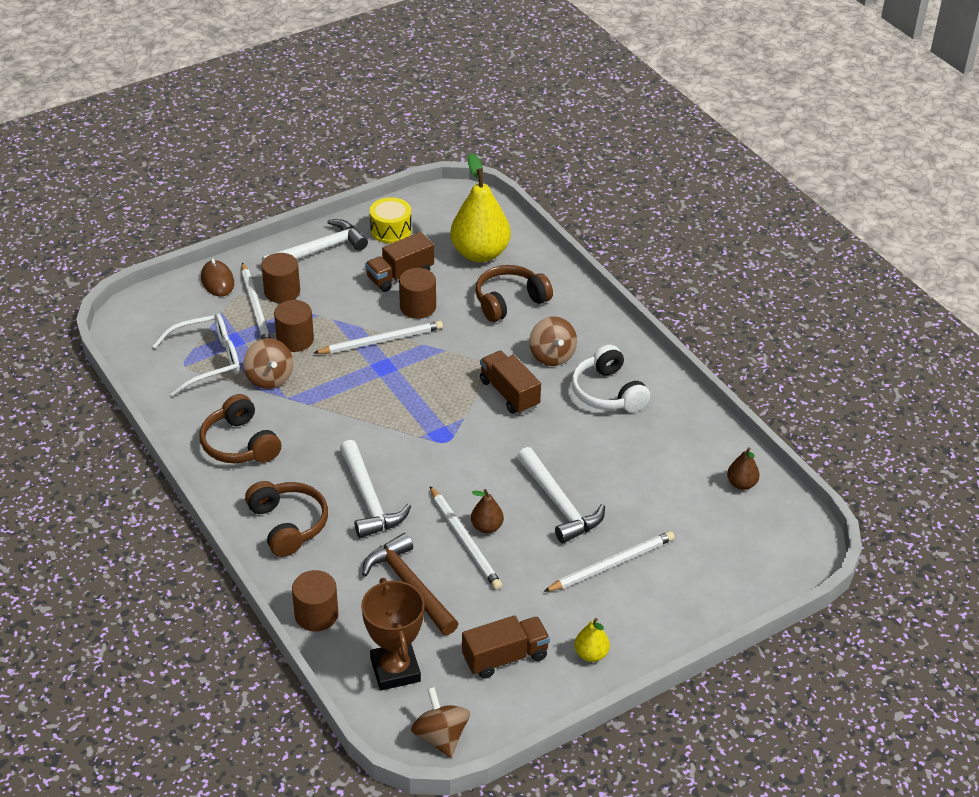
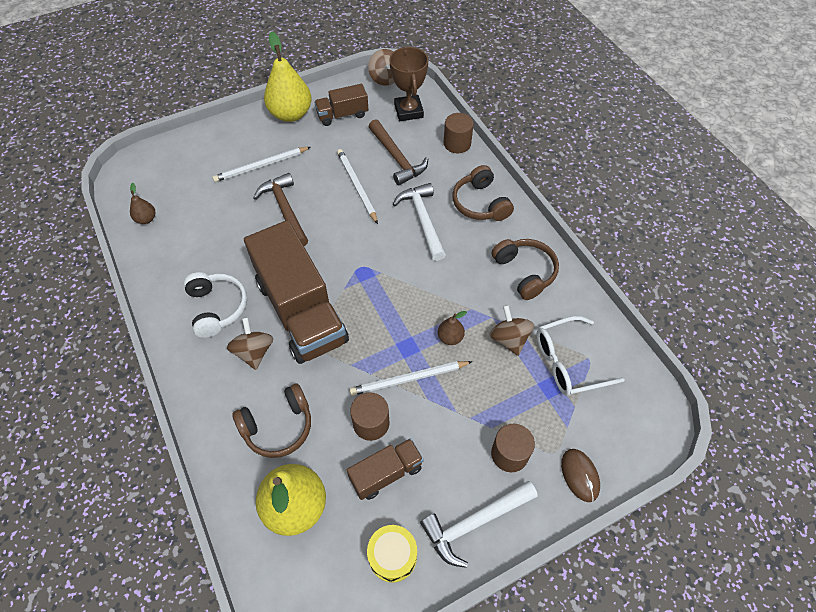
camera: 175 degrees left, 15 degrees up
white pencil [241,262,271,339] -> none
brown cylinder [274,300,314,352] -> none
brown pear [471,489,504,533] -> brown pear moved to [438,311,467,345]
brown truck [480,351,541,414] -> brown truck [244,220,349,364], size x2.05
white hammer [517,447,605,543] -> brown hammer [253,173,308,246]
yellow pear [574,618,610,662] -> yellow pear [264,32,312,122], size x2.16

